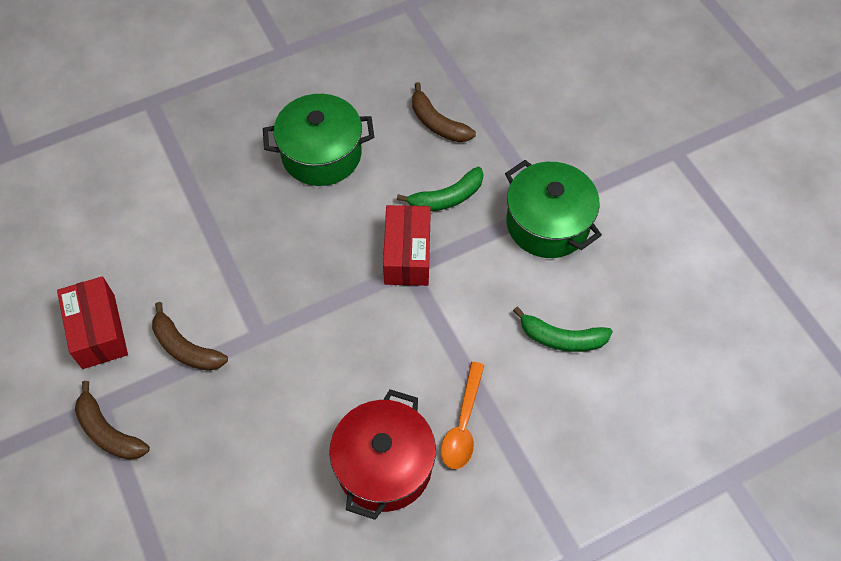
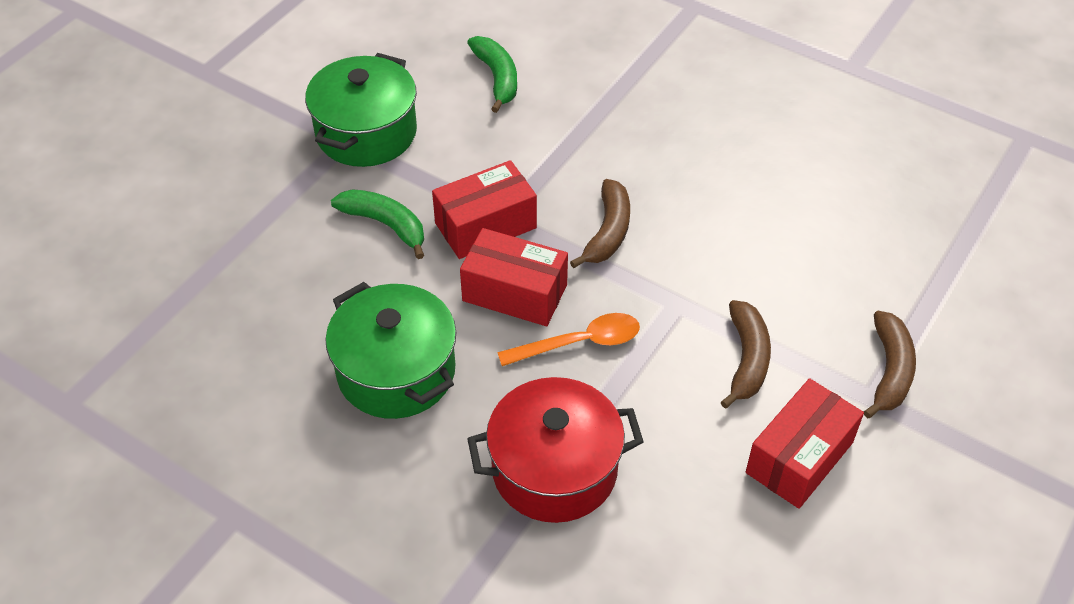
camera: 120 degrees left, 10 degrees down
red pot [329,389,436,520] -> red pot moved to [467,377,644,523]
brown banana [412,82,476,142] -> brown banana moved to [570,179,630,268]
orange spoon [441,362,485,469] -> orange spoon moved to [497,313,640,366]
none -> red box [460,228,568,326]

